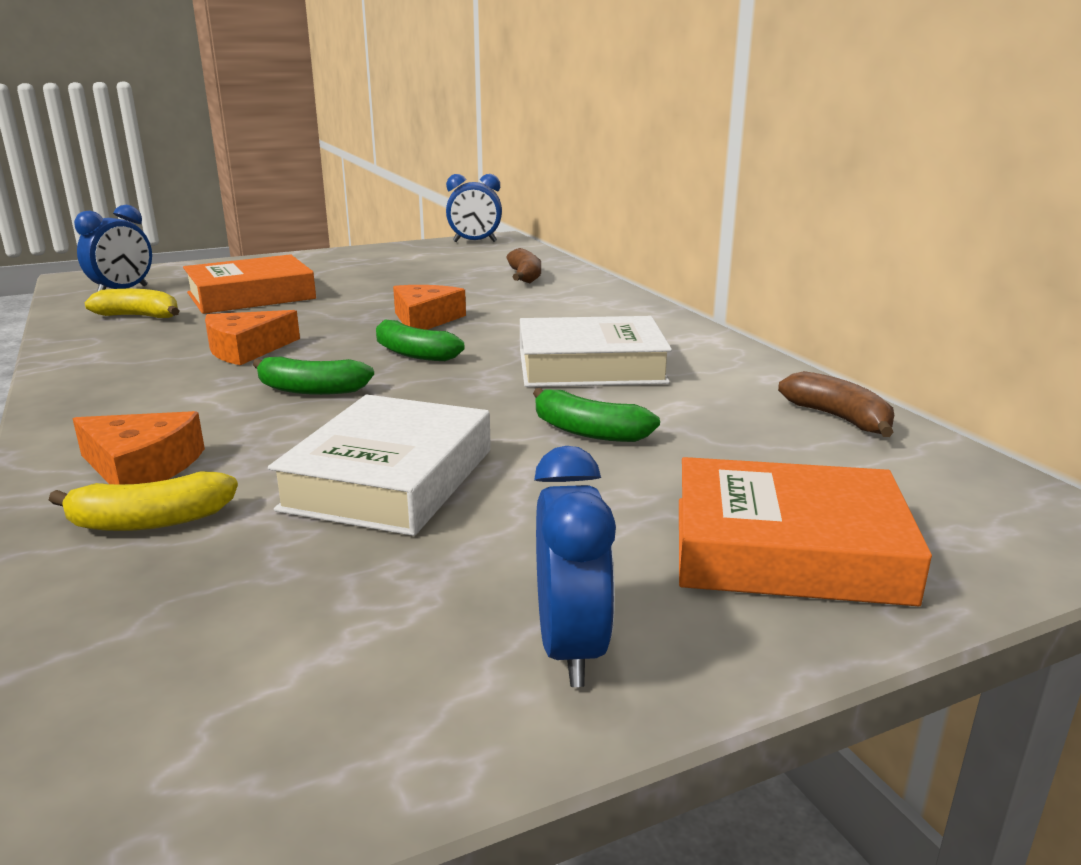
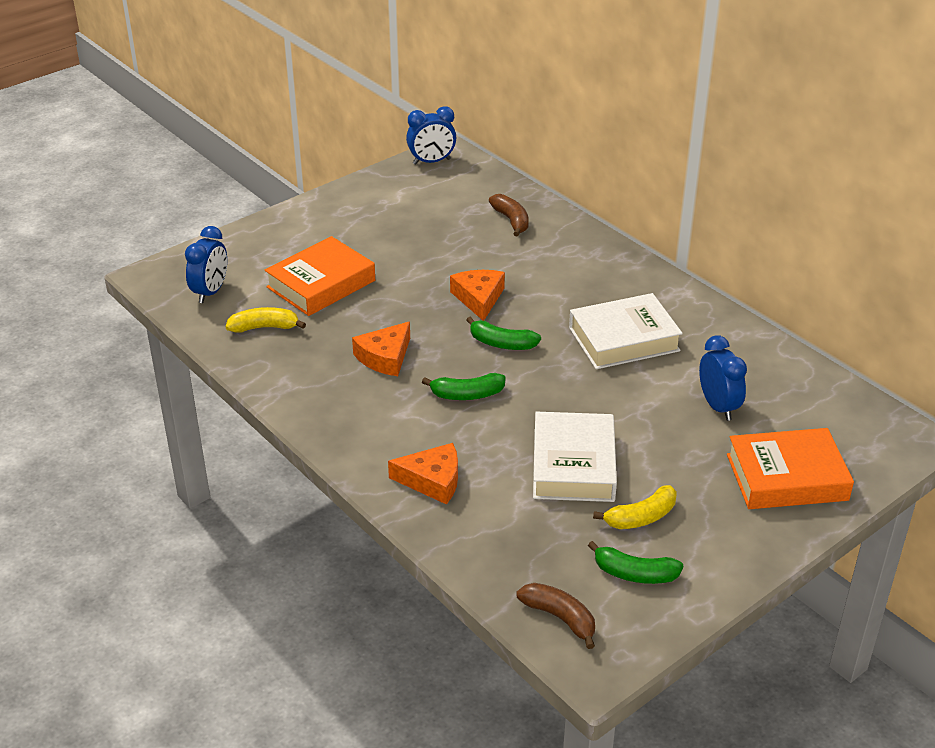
camera: 15 degrees left, 15 degrees up
yellow banana [49,471,238,531] -> yellow banana moved to [593,485,677,529]
green banana [533,388,660,442] -> green banana moved to [588,541,683,584]
blue clock [534,446,616,687] -> blue clock moved to [699,335,747,421]
brown banana [778,371,894,437] -> brown banana moved to [516,583,595,649]

